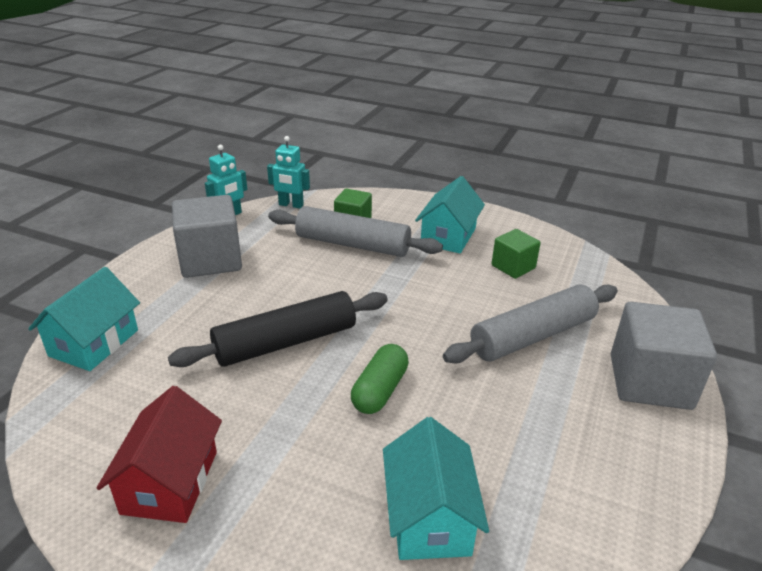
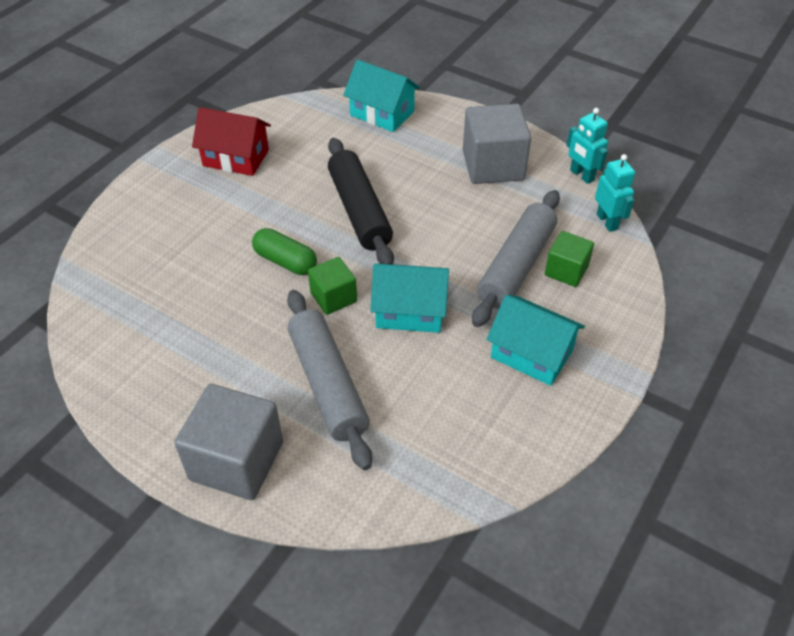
camera: 100 degrees right, 15 degrees up
turquoise robot [267,136,310,209] -> turquoise robot turned 135 degrees clockwise [595,154,635,232]
turquoise house [383,417,489,560] -> turquoise house moved to [370,264,449,333]
green cube [492,229,541,279] -> green cube moved to [308,257,357,315]

